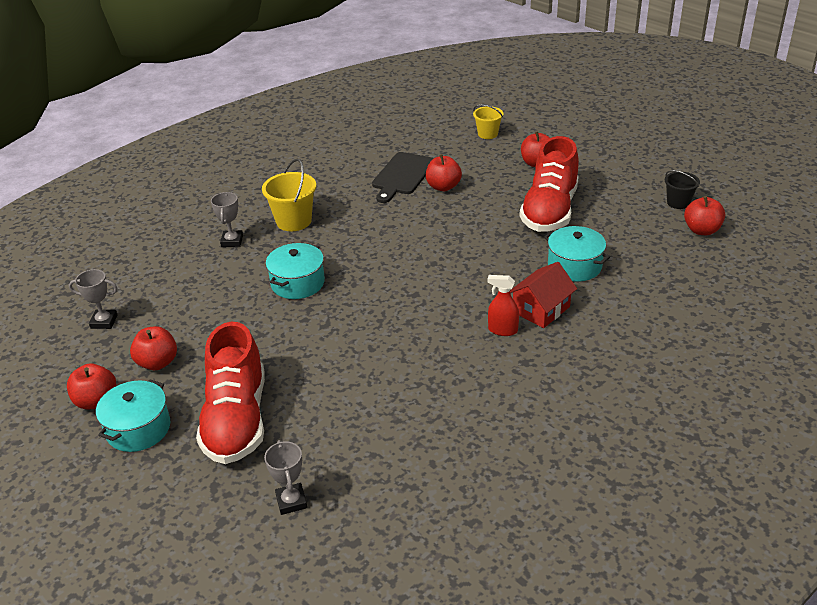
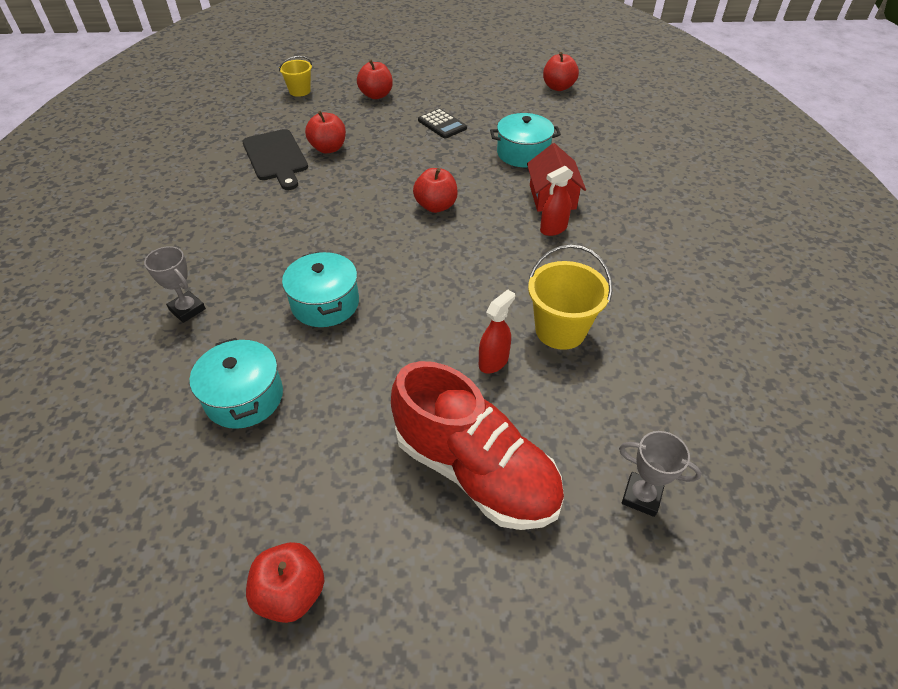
camera: 50 degrees left, 10 degrees up
grey trophy [69,269,118,329] -> none
turquoise pot [96,379,170,452] -> turquoise pot moved to [190,338,283,429]
red apple [130,326,177,370] -> red apple moved to [413,168,458,213]
yellow bucket [262,159,316,231] -> yellow bucket moved to [528,244,613,350]
red shoe [519,136,579,232] -> black calculator [418,108,467,139]
black bucket [665,170,700,209] -> none
none -> red spray bottle [479,289,515,373]

